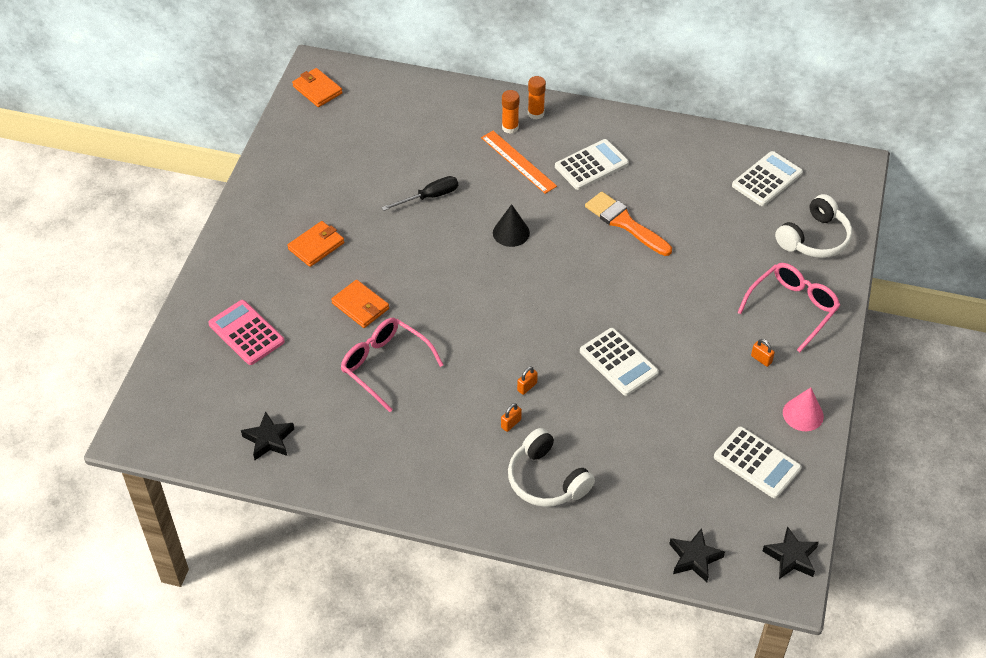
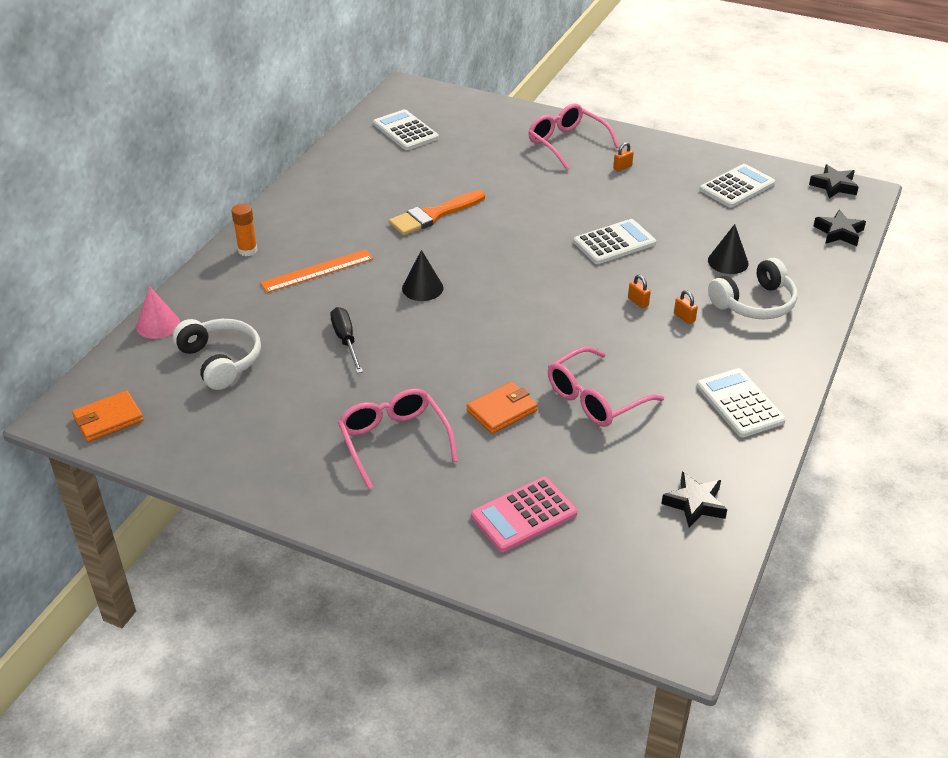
camera: 80 degrees left, 10 degrees down
orange wallet [287,221,344,267] -> pink glasses [338,388,458,489]
orange glue stick [502,90,519,134] -> none
white calculator [555,139,629,190] -> white calculator moved to [697,368,786,437]
white headphones [775,194,852,258] -> white headphones moved to [173,319,261,390]
pink cone [783,387,824,431] -> pink cone moved to [136,286,180,339]
none -> black cone [708,224,749,274]

